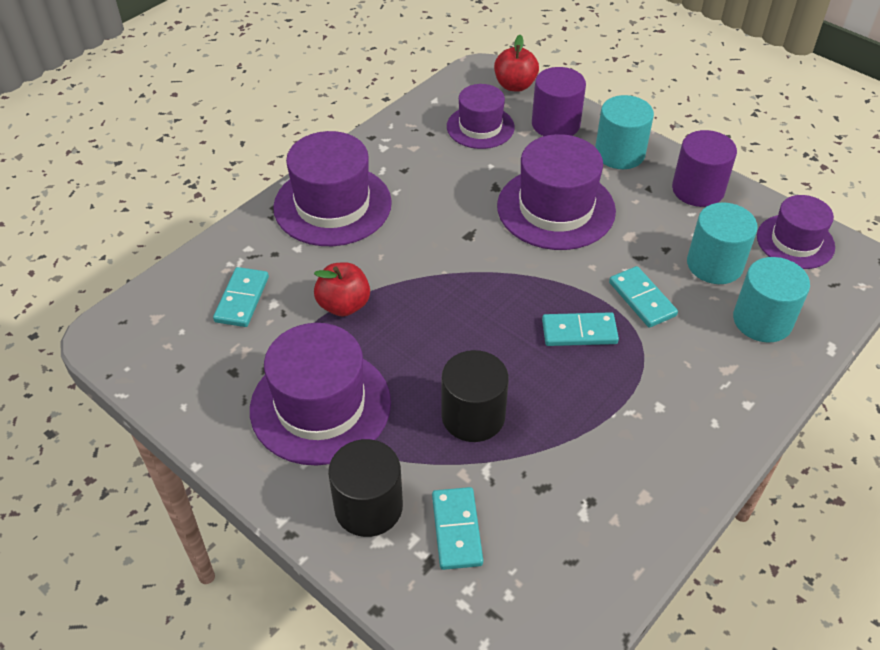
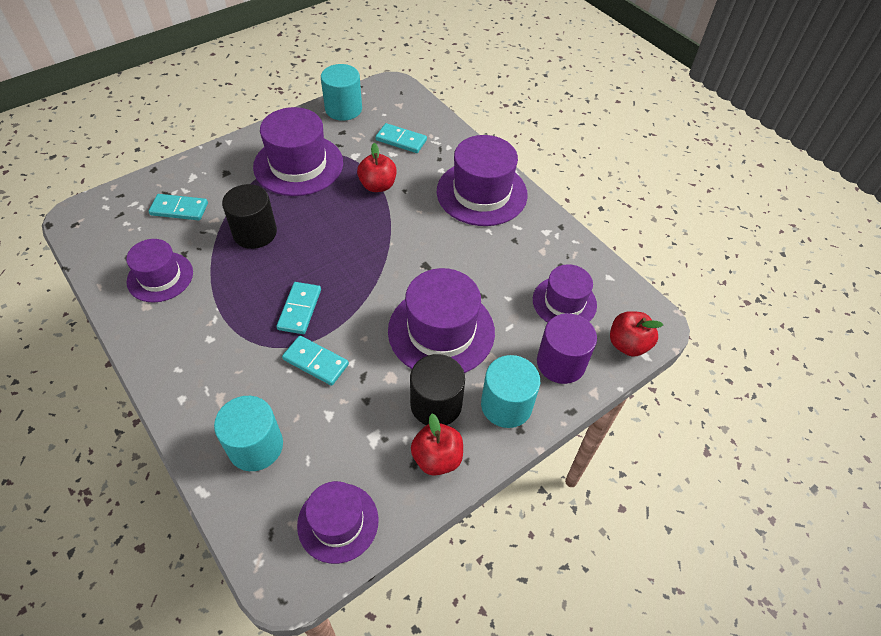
camera: 100 degrees right, 5 degrees up
black cylinder [328,439,403,537] -> black cylinder moved to [410,354,465,425]
turquoise domino [609,266,678,328] -> turquoise domino turned 45 degrees clockwise [282,336,349,386]
purple cylinder [672,130,737,207] -> red apple [411,414,463,476]
turquoise cylinder [687,203,758,284] -> turquoise cylinder moved to [321,64,362,121]
none -> purple hat [126,239,193,303]

